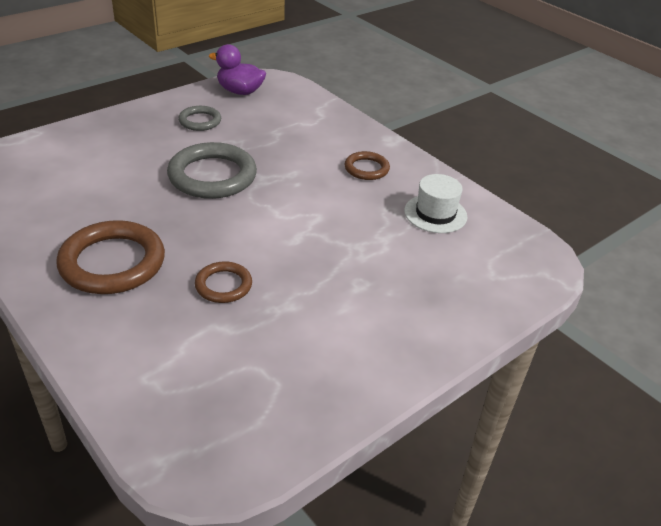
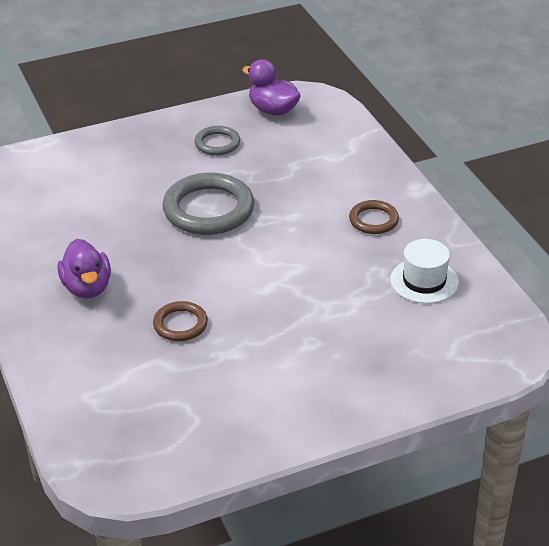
camera: 20 degrees right, 0 degrees up
brown ring [56,220,165,294] -> purple duck [57,239,111,299]

